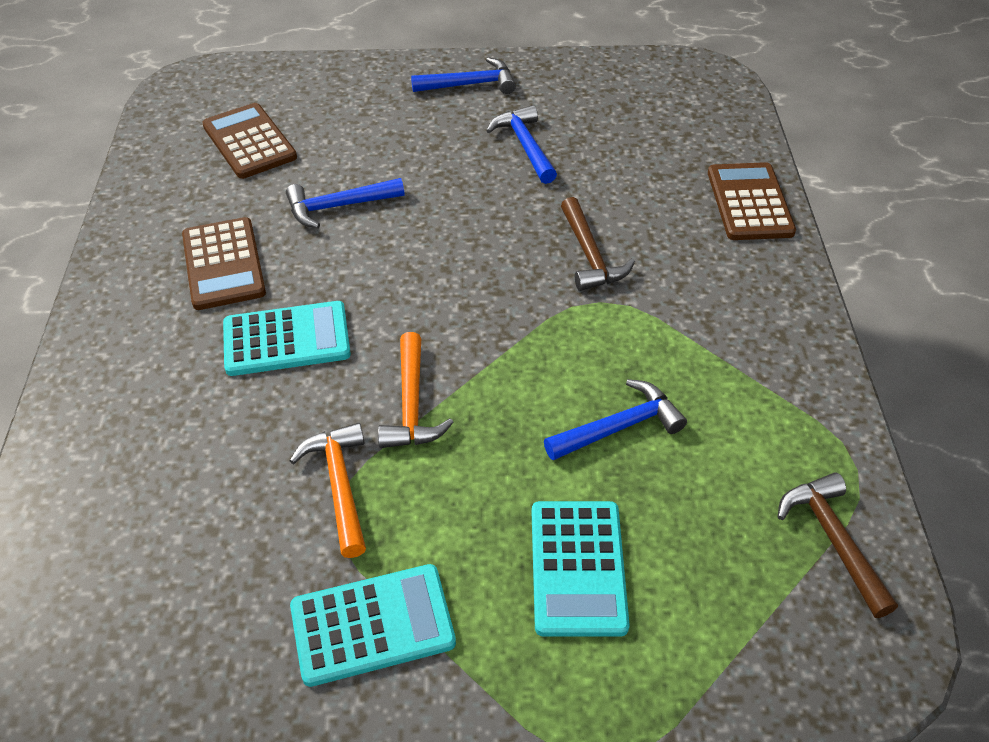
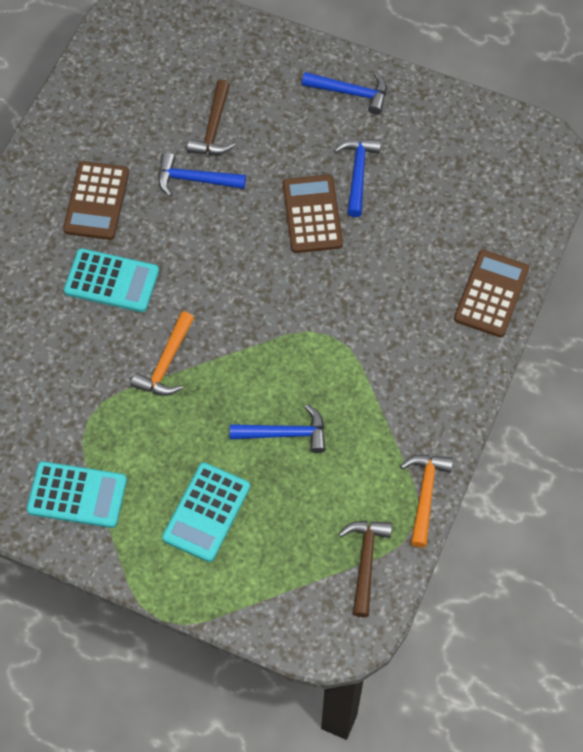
camera: 25 degrees right, 15 degrees up
brown calculator [202,103,297,179] -> brown calculator moved to [283,175,343,253]
orange hammer [290,423,366,558] -> orange hammer moved to [400,455,453,548]
brown hammer [561,197,635,291] -> brown hammer moved to [187,80,235,155]

